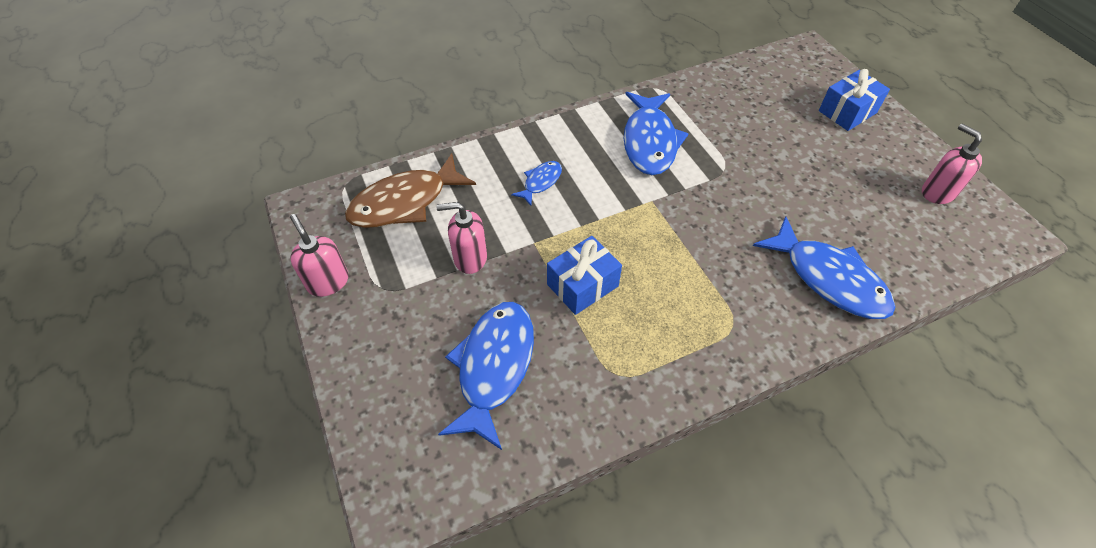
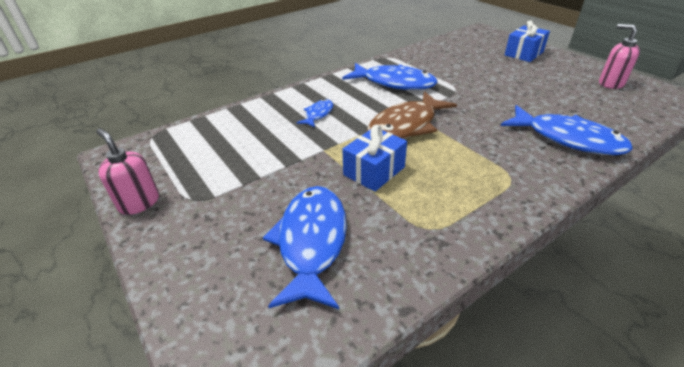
camera: 10 degrees left, 15 degrees down
brown fish [345,153,476,228] -> brown fish moved to [367,91,457,139]
pink soap dispenser [436,202,487,274] -> none
blue fish [624,92,689,175] -> blue fish turned 60 degrees counterclockwise [342,63,437,90]

